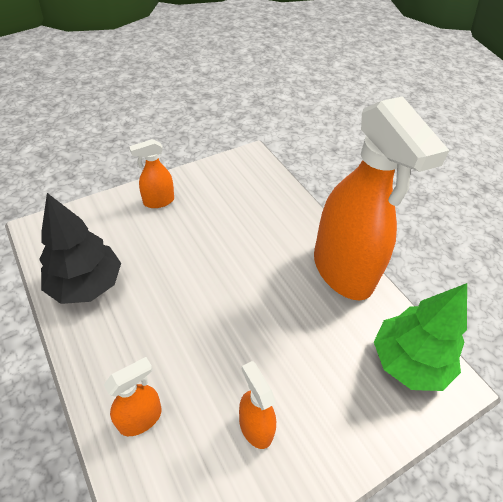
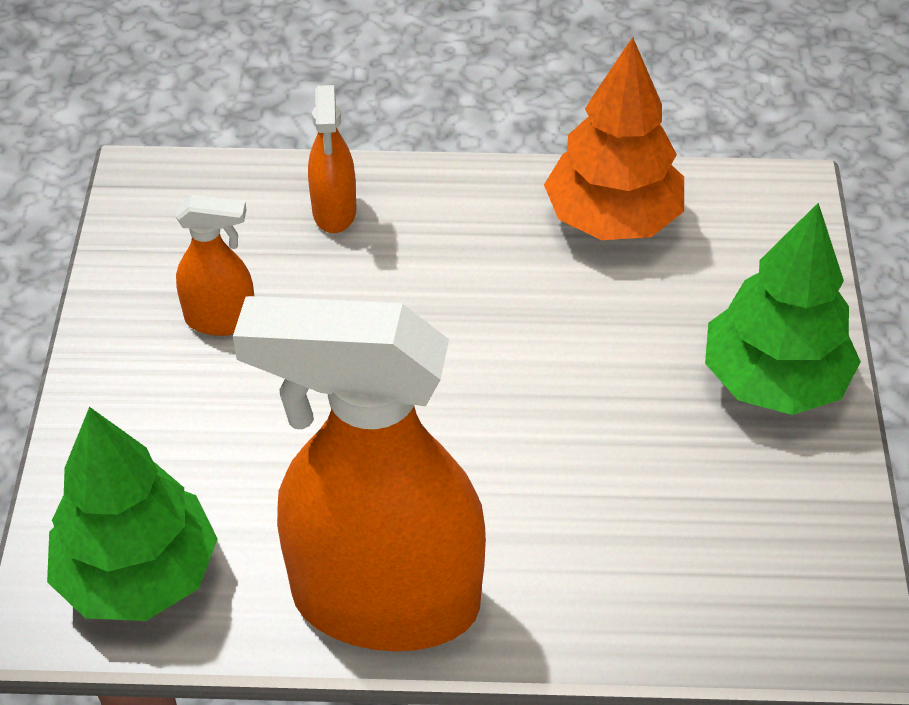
camera: 125 degrees right, 0 degrees up
black tree [39,193,121,304] -> orange tree [544,37,684,240]
orange spray bottle [129,139,174,208] -> green tree [705,203,861,415]

